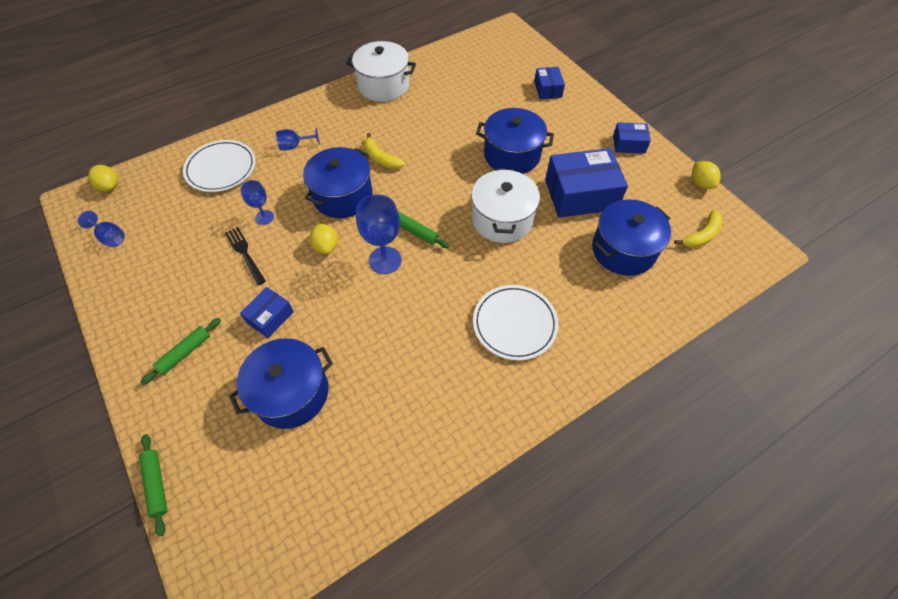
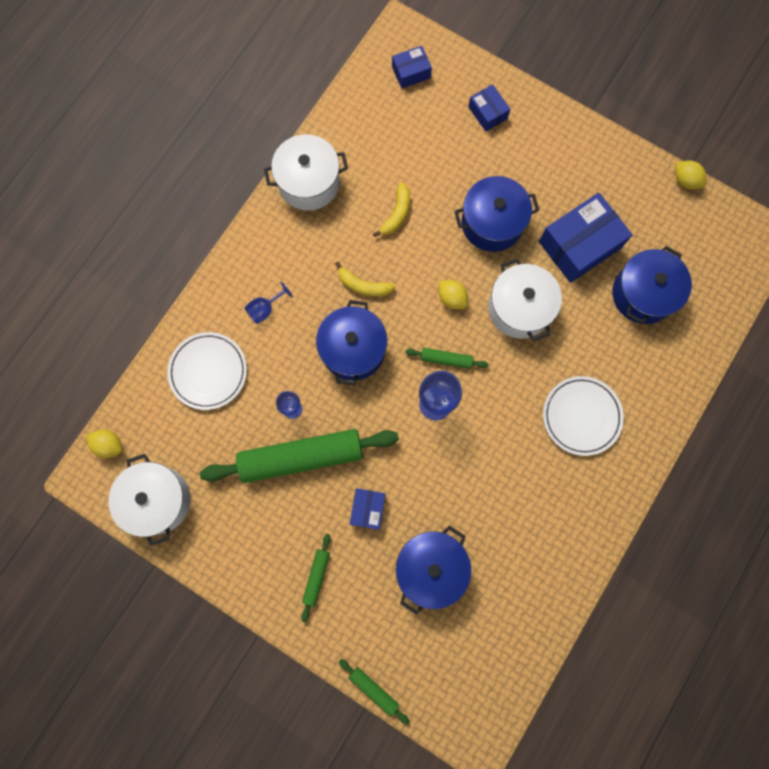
camera: 25 degrees left, 20 degrees up
blue goblet [78,211,125,247] -> white pot [108,454,191,546]
black fork [225,227,266,285] -> green rolling pin [200,429,399,483]
yellow lemon [310,224,337,254] -> yellow lemon moved to [439,280,468,309]
blue box [613,122,651,154] -> blue box moved to [392,46,432,89]
yellow banana [674,210,723,248] -> yellow banana moved to [373,182,410,237]

